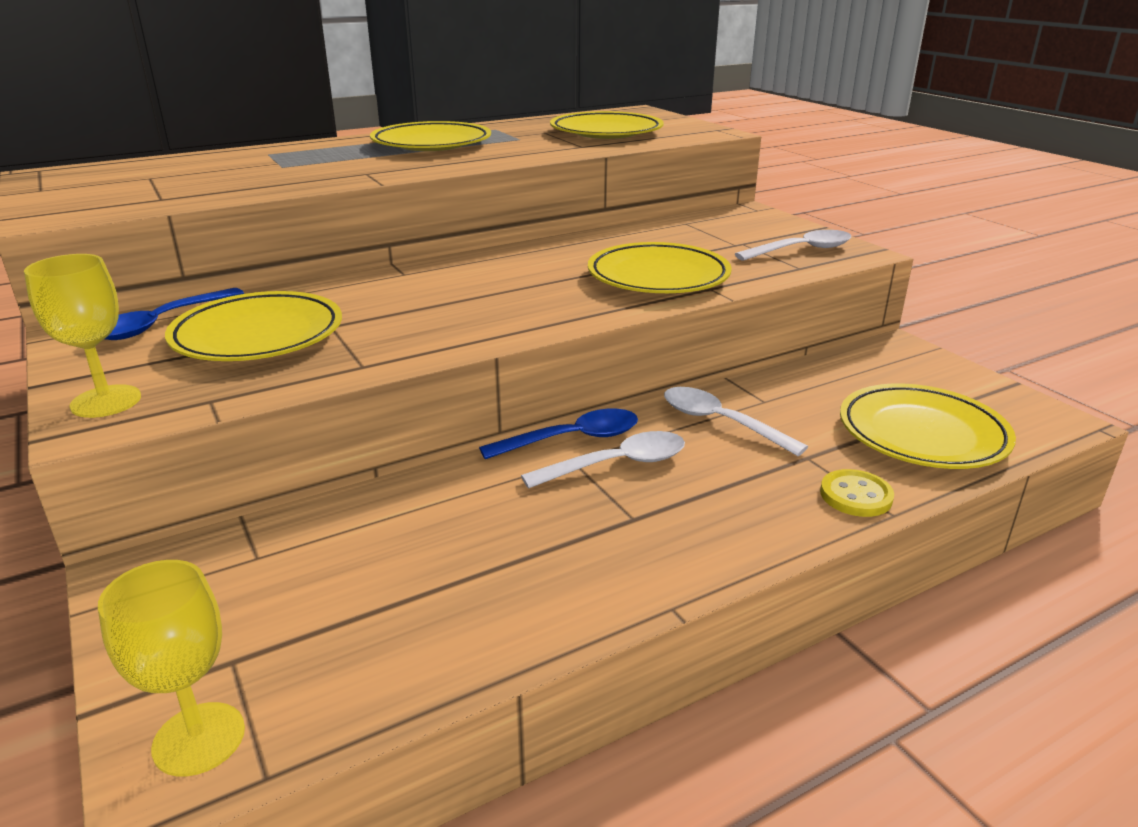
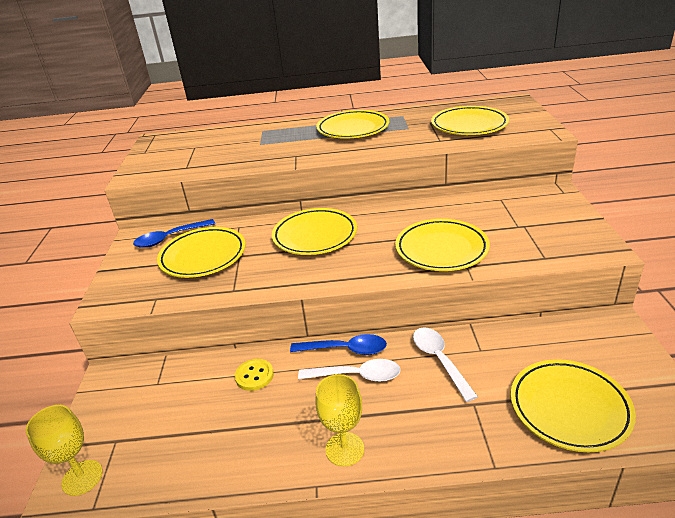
camera: 30 degrees right, 5 degrees up
yellow goblet [24,254,141,418] -> yellow goblet moved to [315,374,364,467]
white spoon [735,230,851,261] -> none
yellow button [820,469,894,517] -> yellow button moved to [235,359,274,391]
none -> yellow plate [272,208,357,255]

